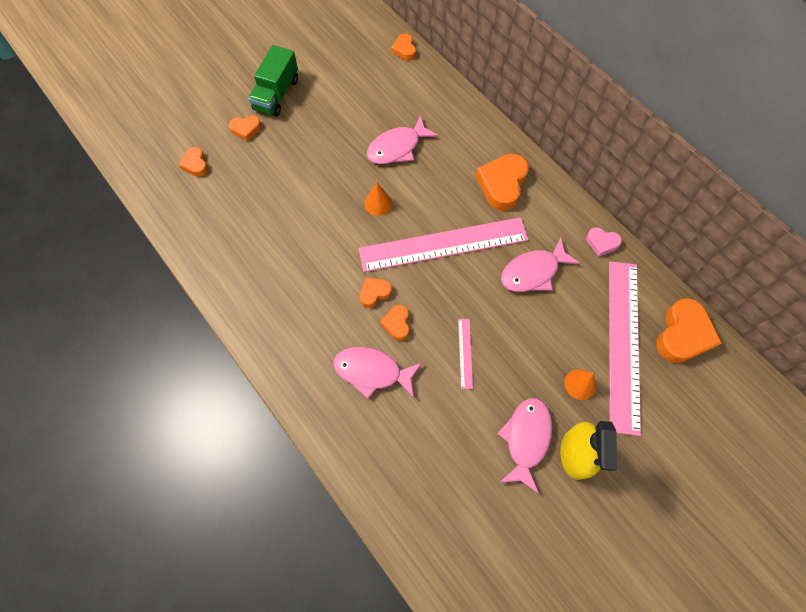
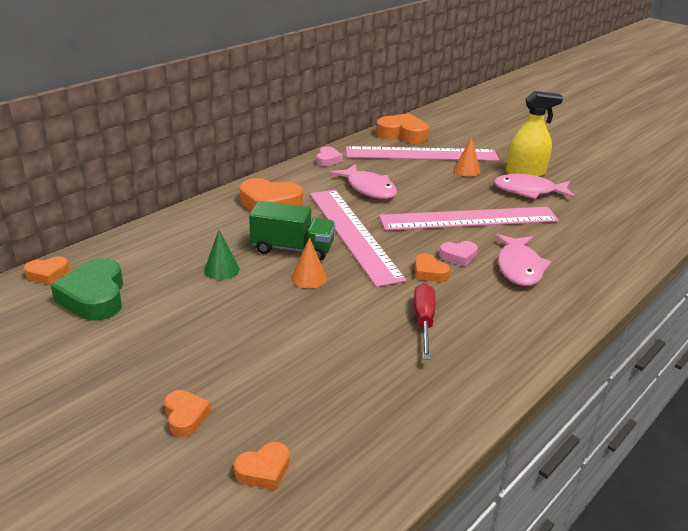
camera: 100 degrees left, 35 degrees down
green truck [248,45,298,117] -> green truck moved to [249,201,335,261]
pink fish [367,115,439,164] -> green cone [204,230,240,280]
orange heart [380,305,409,341] -> pink heart [439,241,478,267]
pink ruler [458,319,473,389] -> pink ruler [379,207,559,231], size x2.49
none -> green heart [51,258,123,321]
none -> red screwdriver [414,284,436,360]

